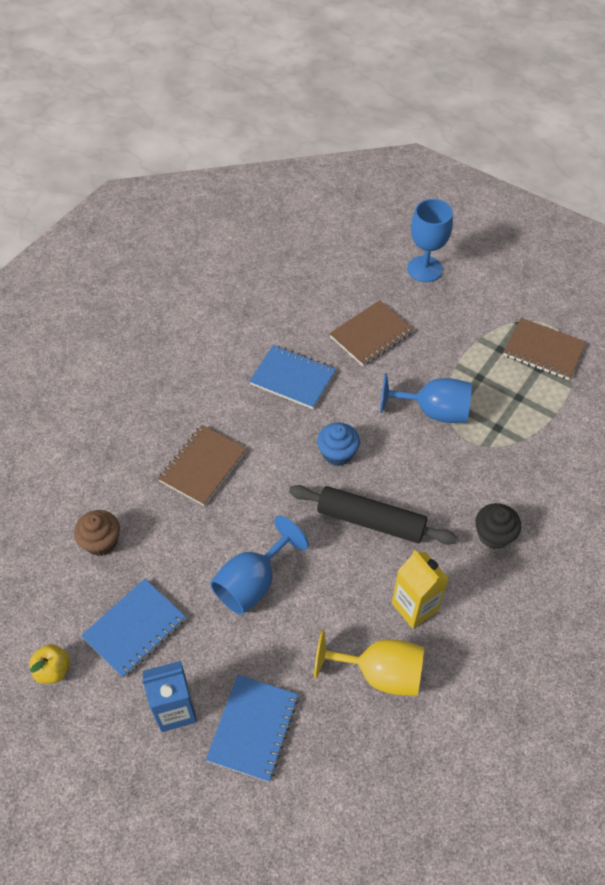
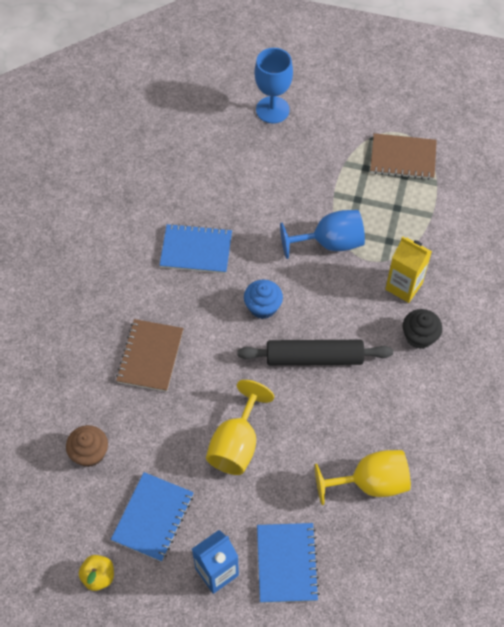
camera: 20 degrees left, 5 degrees up
blue goblet [210,516,309,615] -> yellow goblet [206,380,274,475]
brown notebook [329,300,414,366] -> none
yellow carton [392,550,449,629] -> yellow carton moved to [385,236,432,303]

